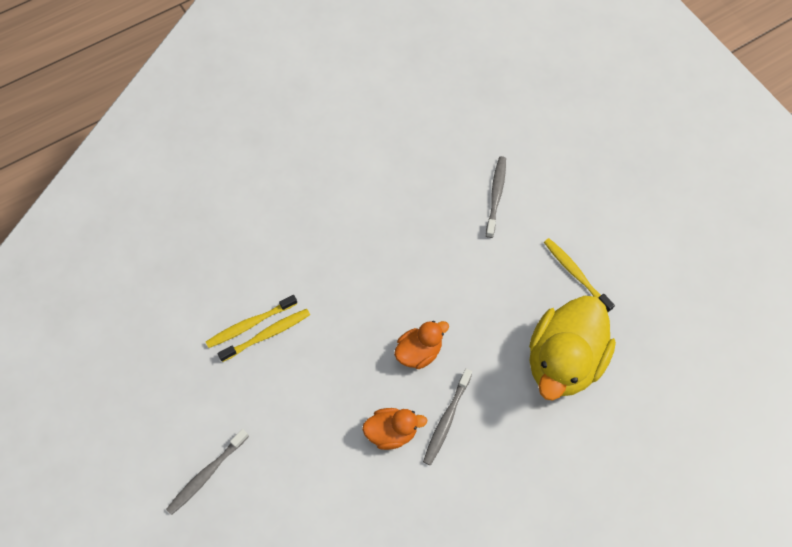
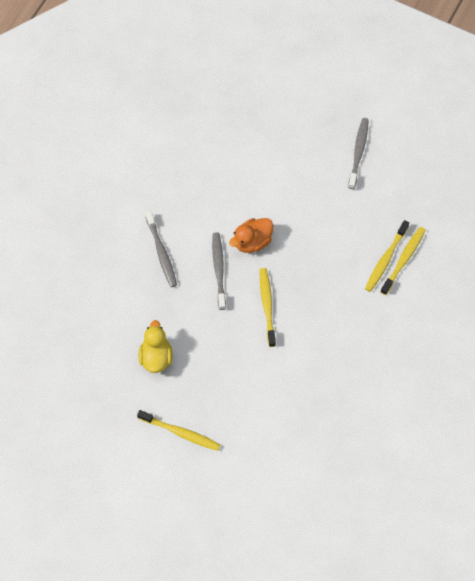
camera: 150 degrees right, 0 degrees up
orange duck [394,321,449,369] -> yellow toothbrush [260,268,276,347]
grey toothbrush [486,156,506,238] -> grey toothbrush moved to [145,211,177,287]
yellow duck [529,296,616,401] -> yellow duck [139,320,173,373], size x0.50

